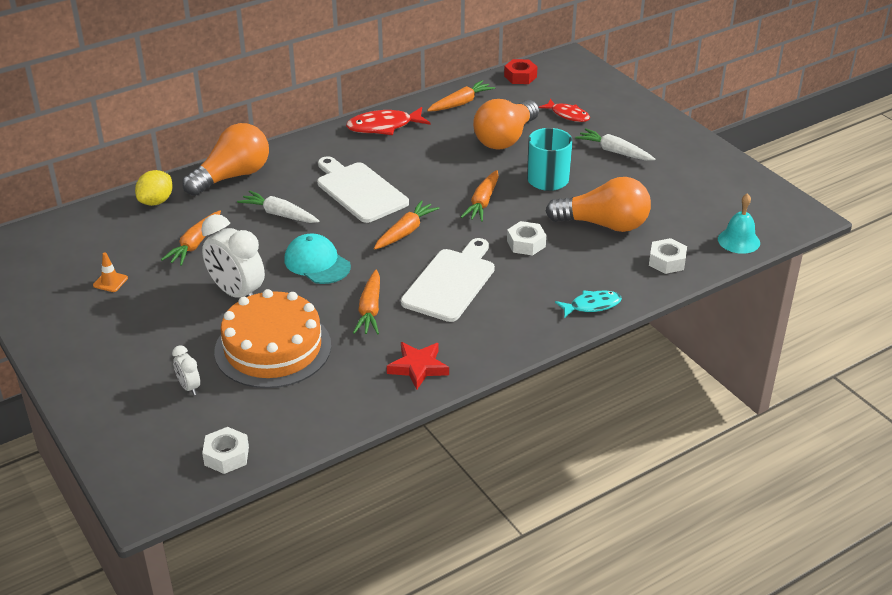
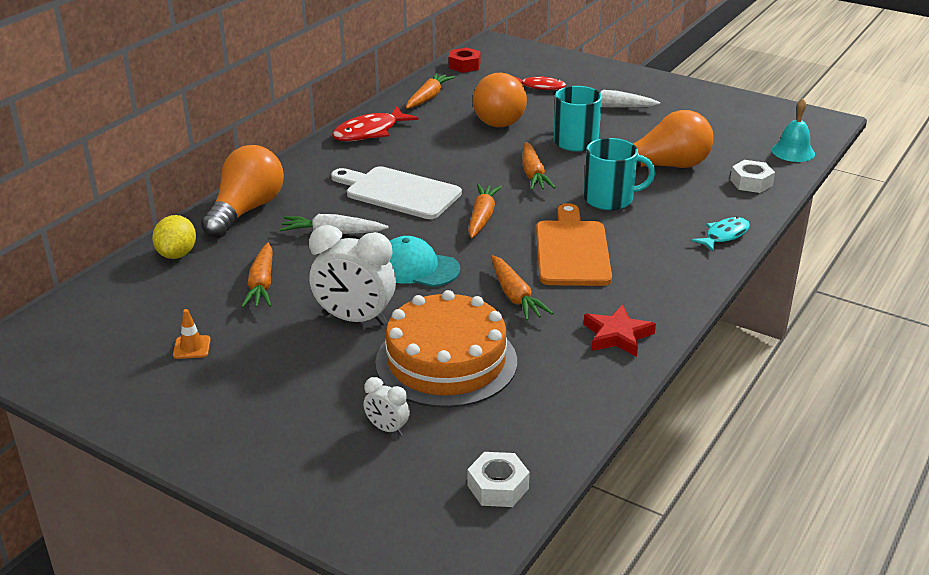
camera: 25 degrees left, 5 degrees down
white cutting board [401,238,495,322] -> orange cutting board [536,203,612,286]
white nut [507,221,546,255] -> turquoise mug [584,138,655,210]

